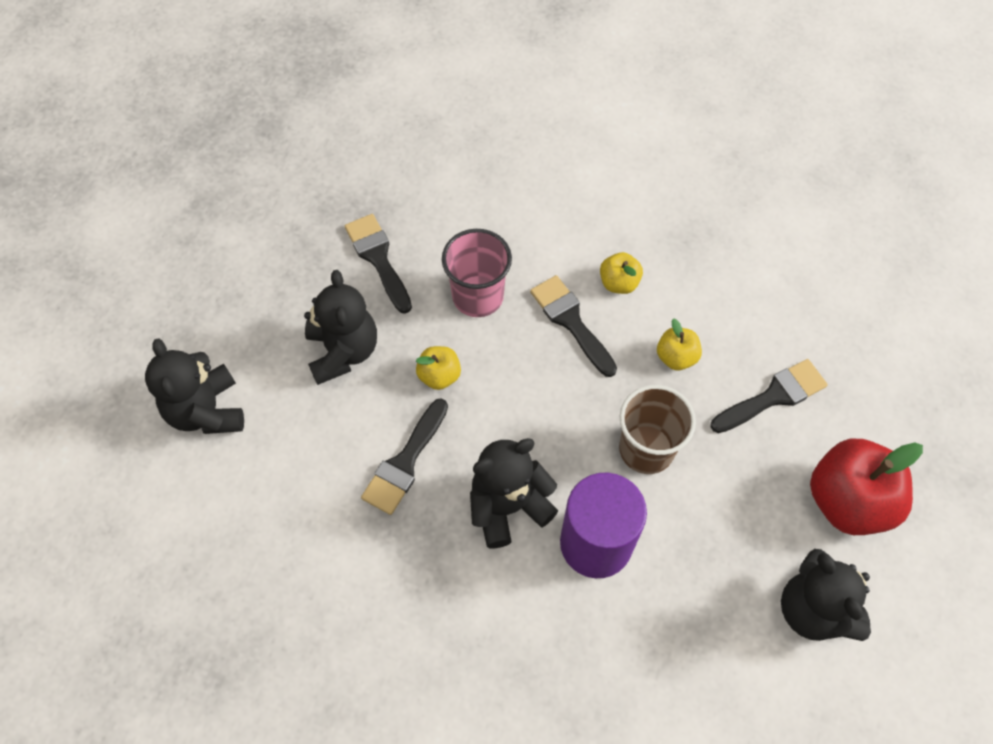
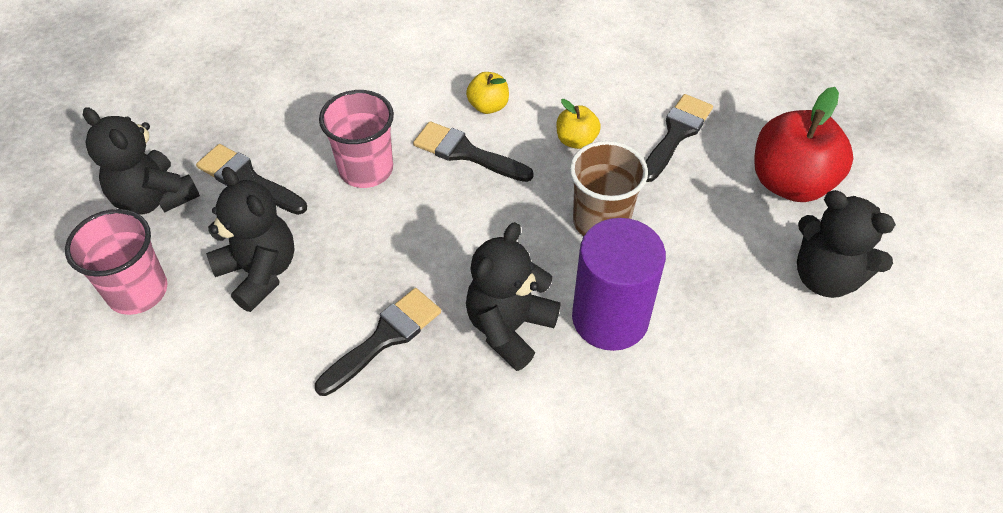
camera: 30 degrees left, 10 degrees down
black teddy bear [145,338,244,434] -> black teddy bear moved to [83,107,200,215]
black brush [361,398,448,515] -> black brush turned 135 degrees counterclockwise [315,288,441,396]
yellow apple [416,346,461,390] -> none
none -> pink cup [65,209,167,315]

